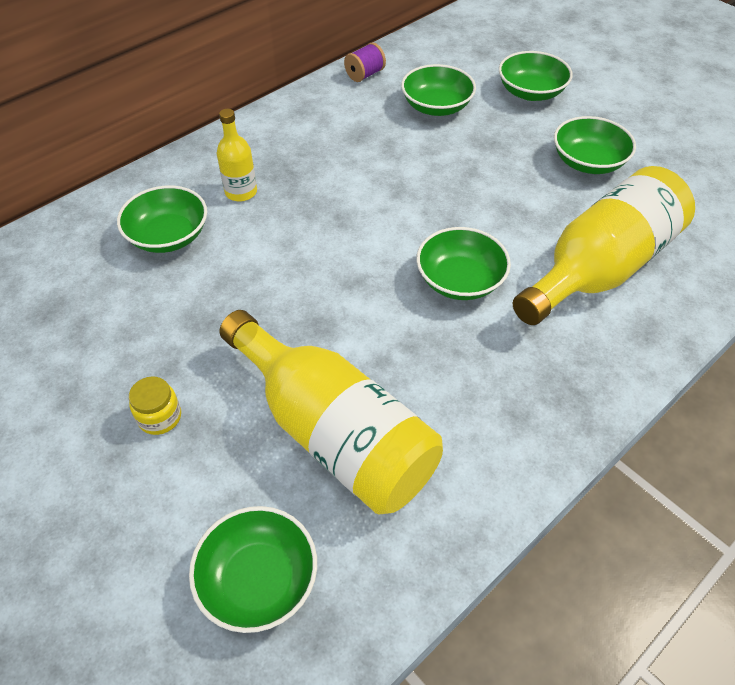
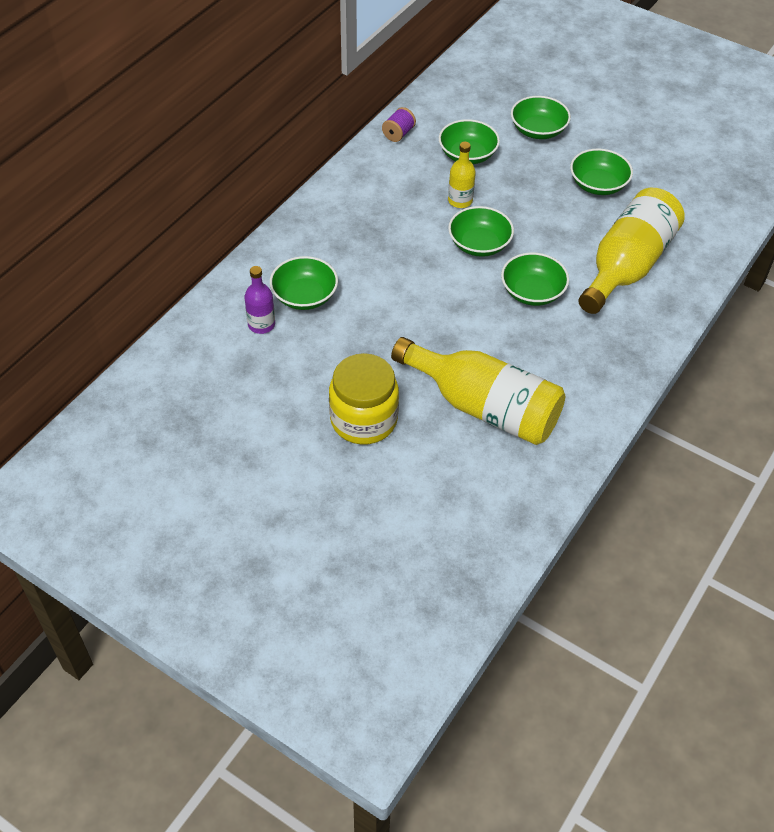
camera: 15 degrees left, 0 degrees up
yellow jar [129,376,181,435] -> yellow jar [329,353,399,444], size x2.20
green bowl [189,506,317,633] -> green bowl moved to [448,206,514,257]
yellow bottle [217,109,257,202] -> yellow bottle moved to [448,142,476,208]
none -> purple bottle [244,266,275,334]

